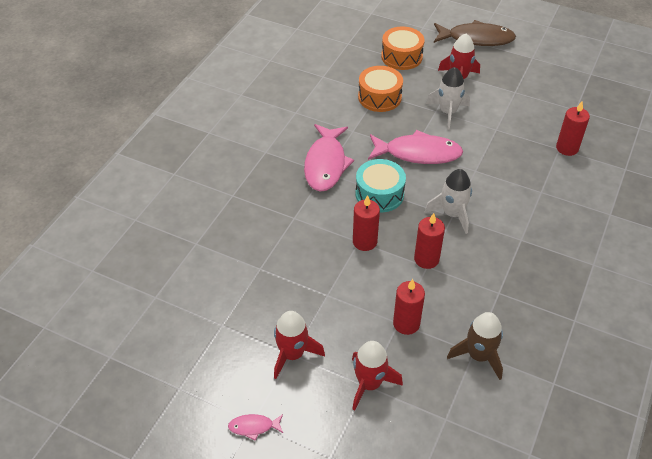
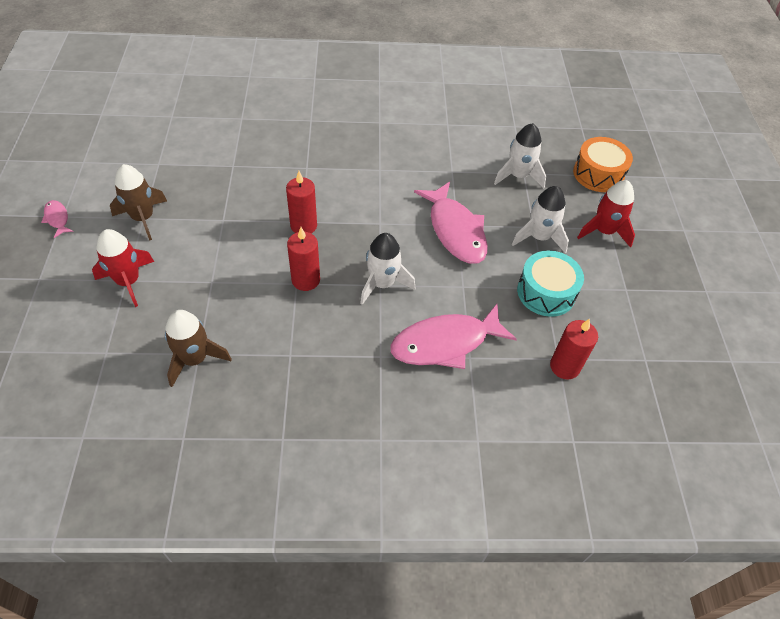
camera: 60 degrees right, 5 degrees up
red rocket [274,311,325,379] -> brown rocket [110,164,167,240]
pink fish [304,124,354,192] -> pink fish moved to [390,304,517,369]
turquoise drum [355,159,406,212] -> turquoise drum moved to [517,251,584,317]
orange drum [358,66,403,112] -> white rocket [494,123,546,188]
red candle [393,279,425,335] -> none
brown fish [434,20,516,46] -> none

